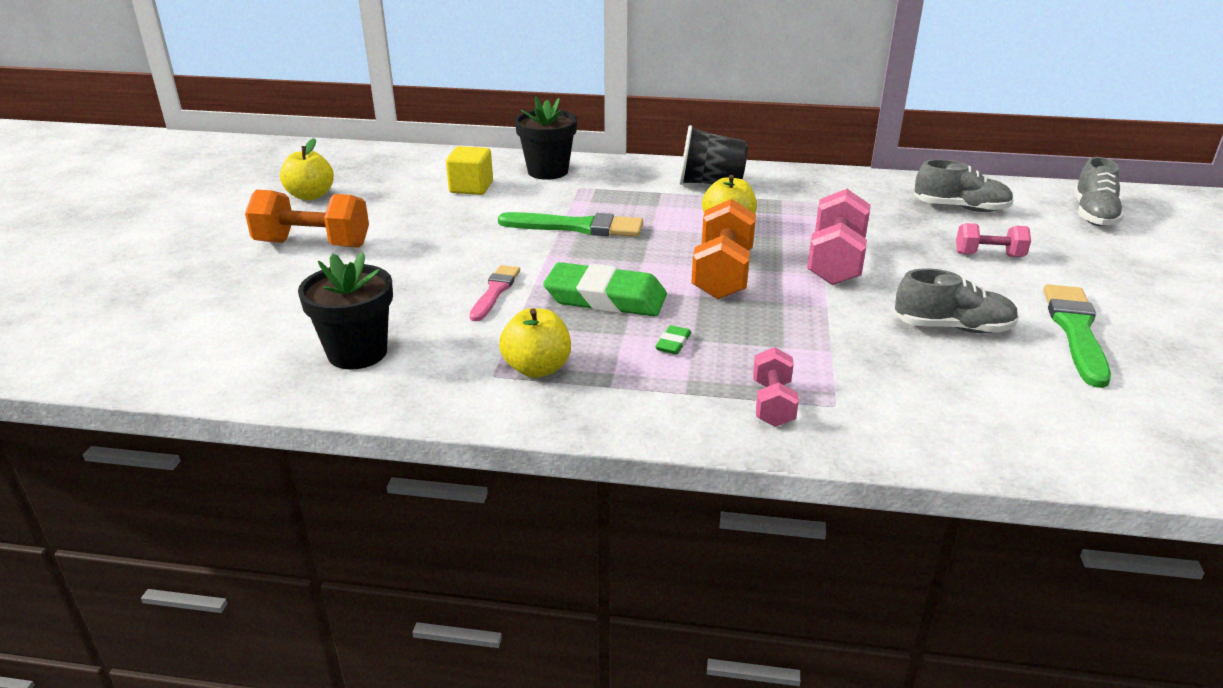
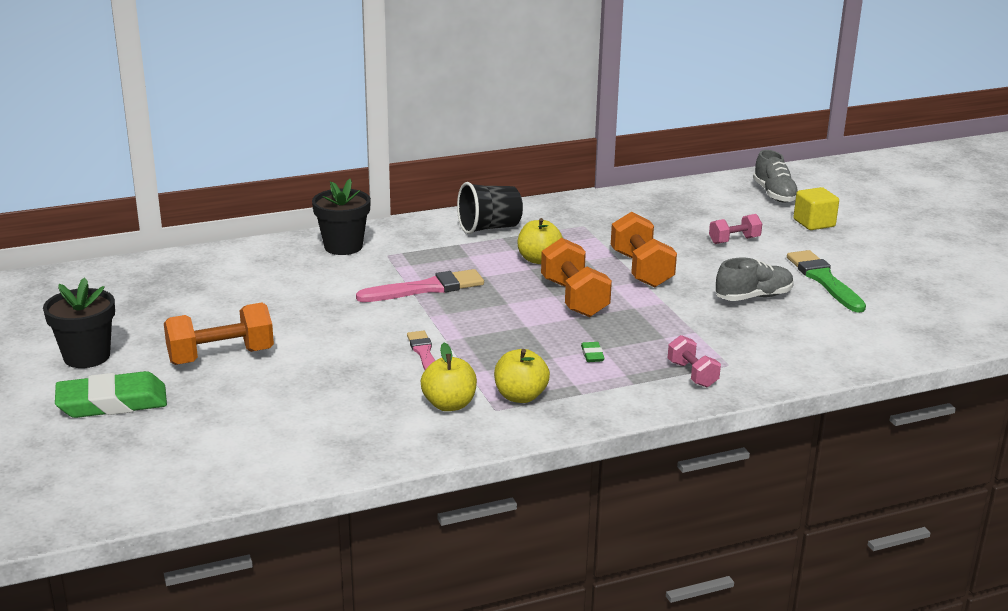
camera: 30 degrees left, 5 degrees down
yellow apple [280,138,334,200] -> yellow apple moved to [421,343,477,411]
black flower pot [298,252,393,369] -> black flower pot moved to [43,277,115,368]
yellow cube [446,146,493,195] -> yellow cube moved to [793,187,839,230]
green brush [498,212,643,237] -> pink brush [356,269,484,302]
green eraser [543,262,667,317] -> green eraser moved to [55,371,167,418]
pink dumbbell [807,189,871,285] -> orange dumbbell [611,212,677,287]
grey shoe [914,159,1014,212] -> none

